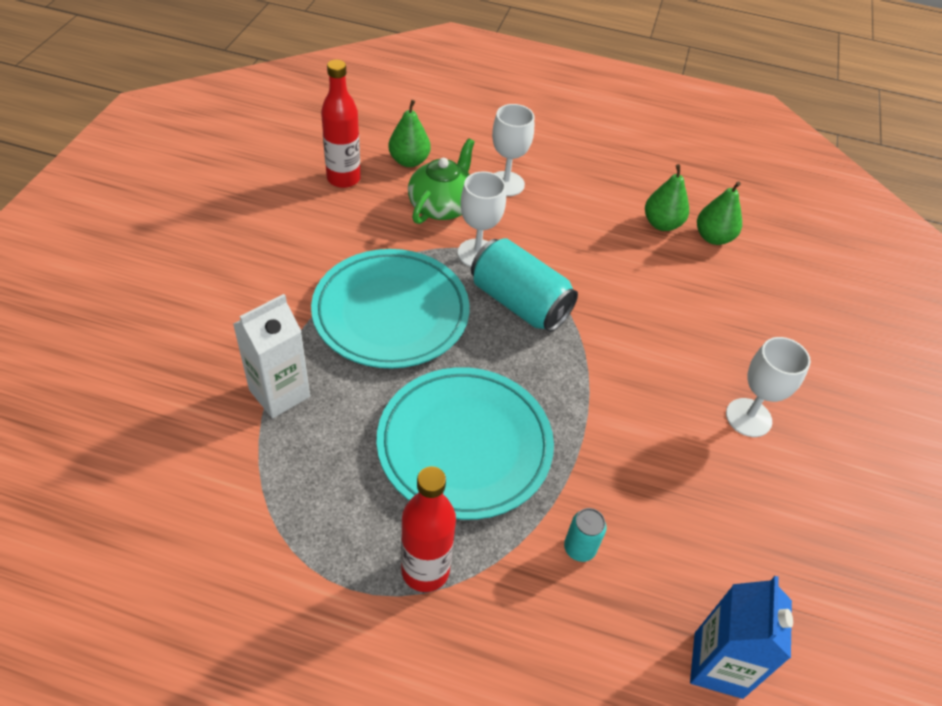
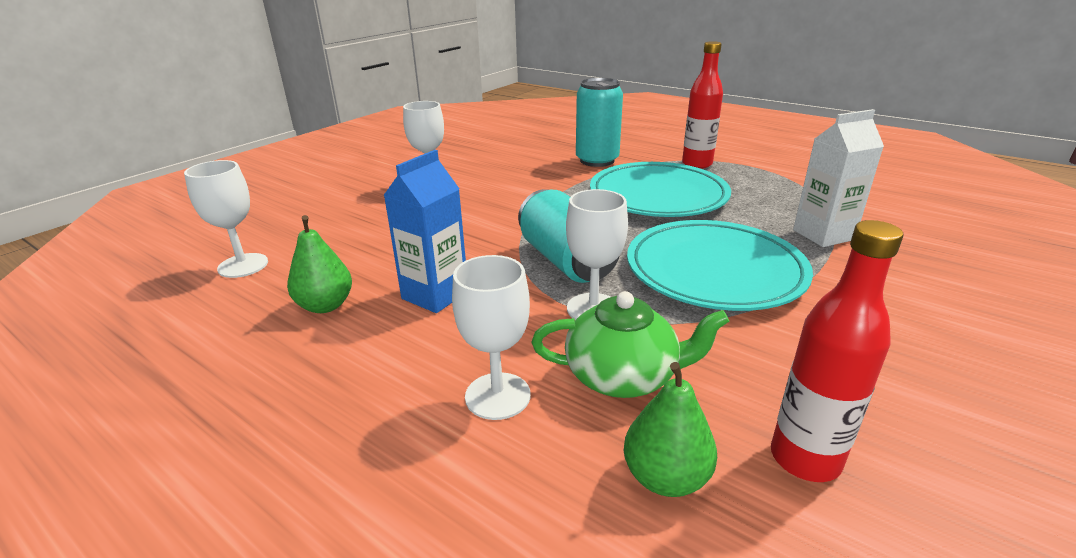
camera: 155 degrees left, 20 degrees down
green teapot [408,138,475,224] -> green teapot turned 135 degrees counterclockwise [532,291,730,398]
turquoise can [564,508,607,562] -> turquoise can [576,78,623,167], size x2.09
blue carton [690,576,793,699] -> blue carton moved to [383,150,466,313]
green pear [697,182,742,245] -> none
none -> white goblet [184,160,268,278]

